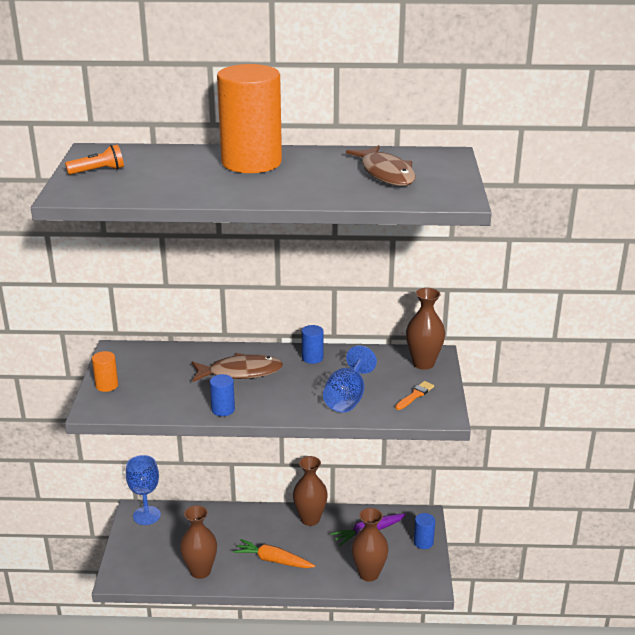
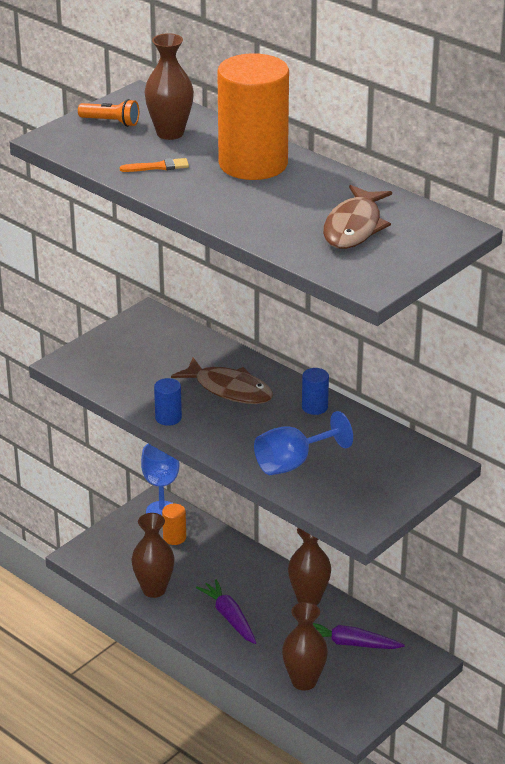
camera: 40 degrees right, 5 degrees up
orange cylinder [92,351,118,392] -> orange cylinder moved to [162,504,186,545]
orange carrot [233,539,315,568] -> purple carrot [196,579,256,644]
orange brush [395,381,434,410] -> orange brush moved to [120,158,189,172]
brown vase [406,288,445,370] -> brown vase moved to [145,33,194,140]
blue cylinder [414,513,435,549] -> none

